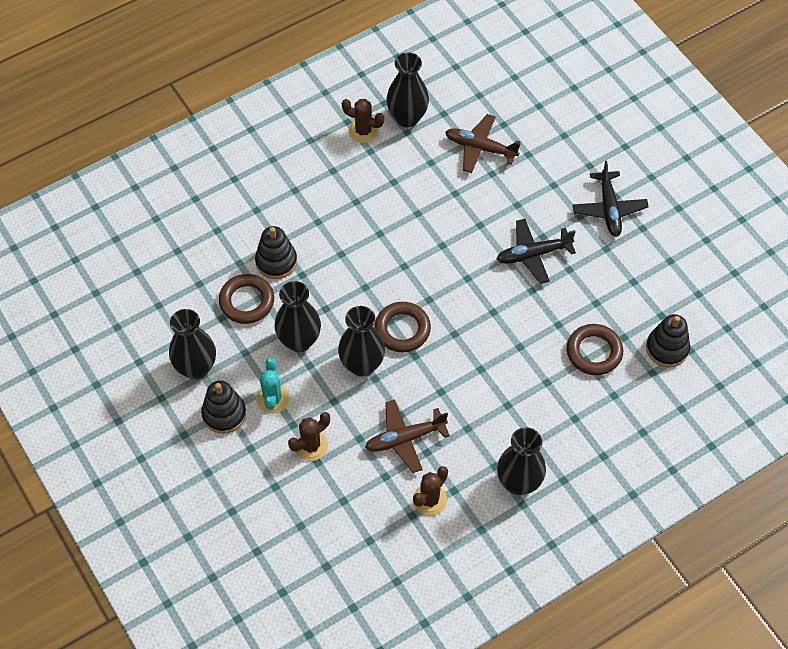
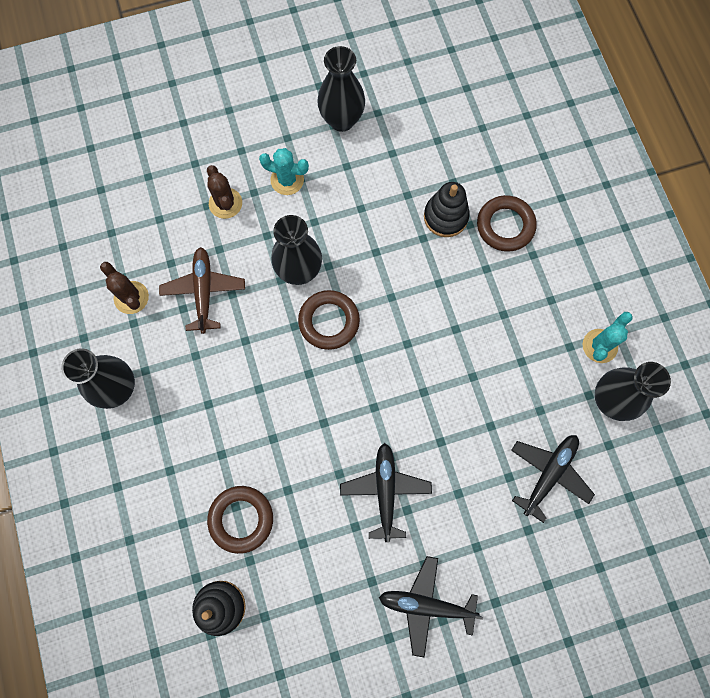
camera: 105 degrees right, 15 degrees up
black stacking toy [201,381,246,434] -> none
brown ring [219,274,274,324] -> brown ring moved to [477,195,537,252]
black vase [275,281,321,352] -> none
brown cactus [342,99,384,143] -> turquoise cactus [583,312,633,363]
brown plane [445,114,521,173] -> black plane [511,435,595,523]

